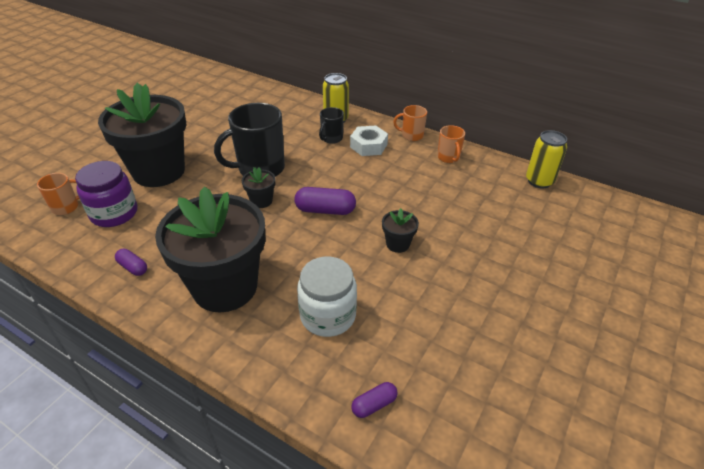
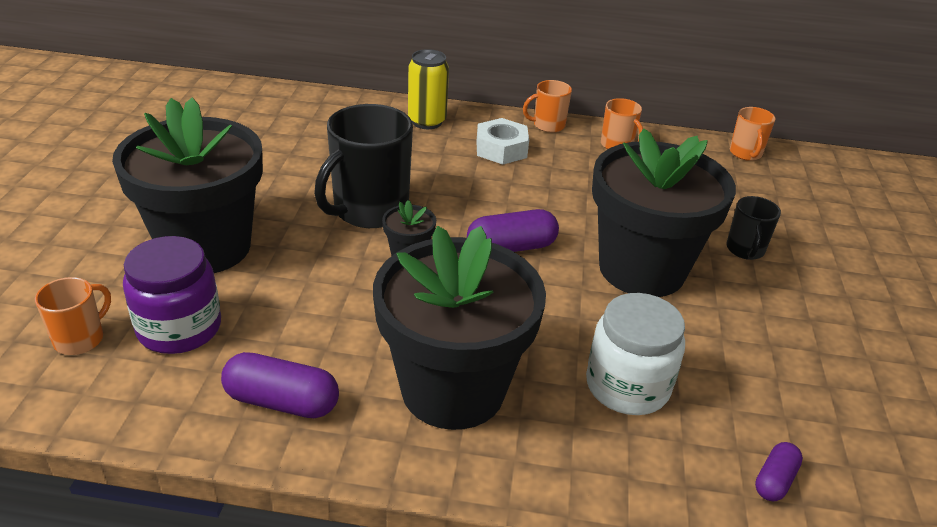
camera: 25 degrees left, 5 degrees down
purple capsule [115,249,147,276] -> purple capsule [221,352,339,418], size x1.71
black mug [319,107,344,144] -> black mug moved to [726,196,781,260]
black flower pot [382,208,419,253] -> black flower pot [592,128,736,297], size x2.49
yellow can [526,130,567,189] -> orange mug [730,107,776,161]

